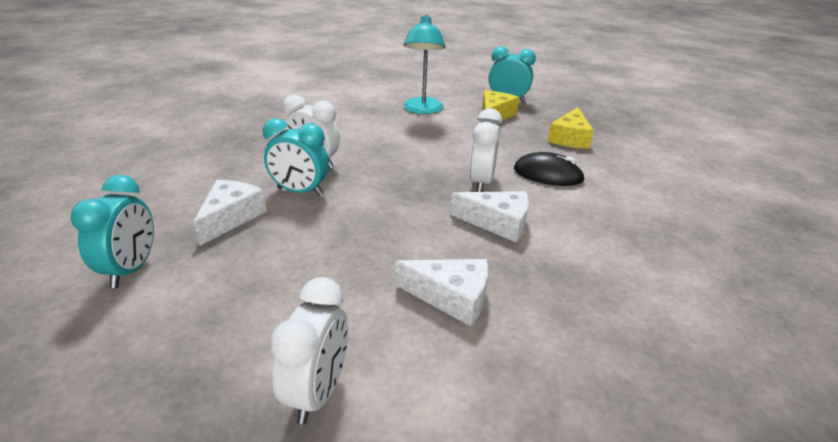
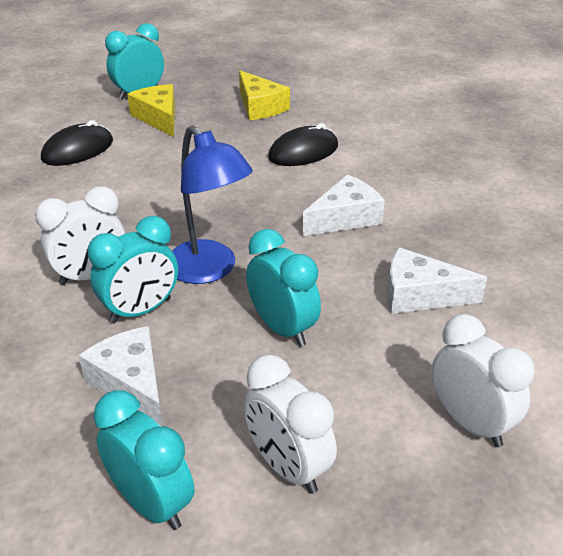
camera: 50 degrees left, 5 degrees up
white cheese [395,259,488,326] -> white cheese turned 135 degrees counterclockwise [387,247,487,314]
turquoise lamp [403,15,445,114] -> black mouse [41,120,113,166]
white clock [469,108,502,192] -> white clock moved to [244,355,337,494]
none -> blue lamp [172,125,253,284]
none -> turquoise clock [246,229,321,347]

